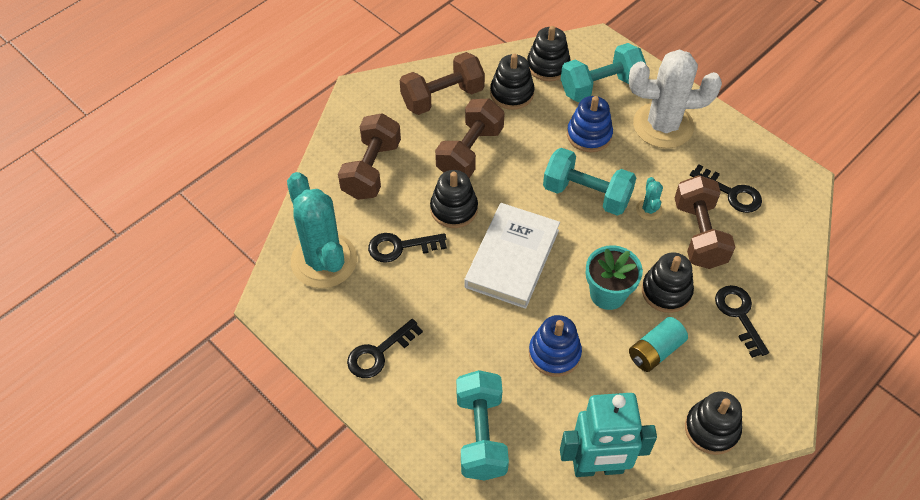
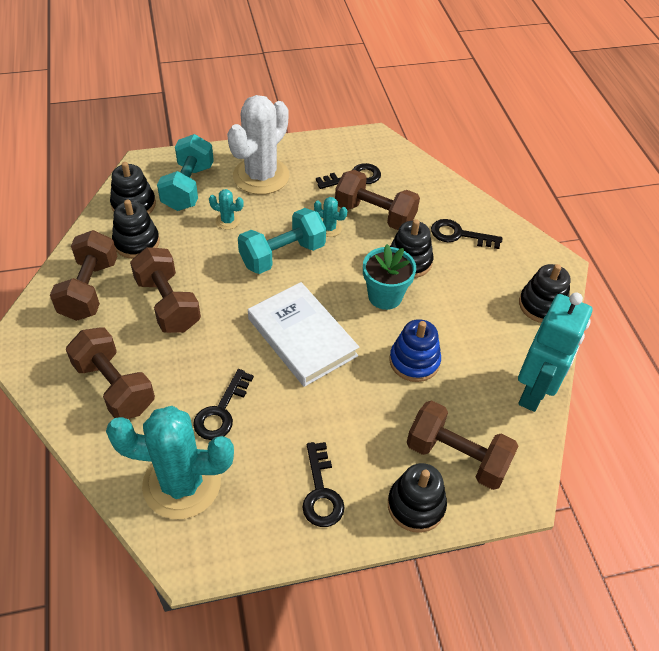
camera: 60 degrees left, 5 degrees down
black stacking toy [430,170,478,228] -> black stacking toy moved to [388,463,447,533]
turquoise dumbbell [456,370,509,480] -> brown dumbbell [407,400,518,490]
blue stacking toy [567,96,613,152] -> turquoise cactus [209,189,244,230]
turquoise battery [629,317,688,372] -> none

